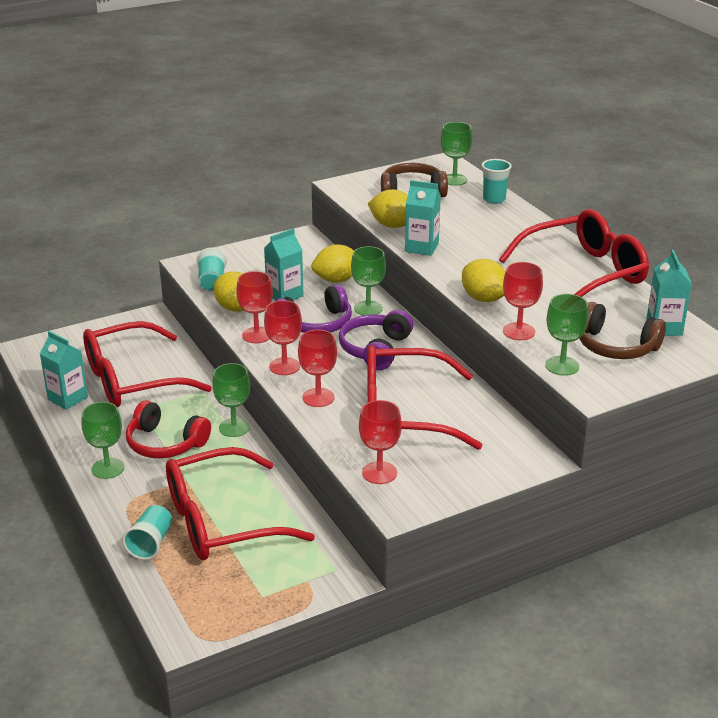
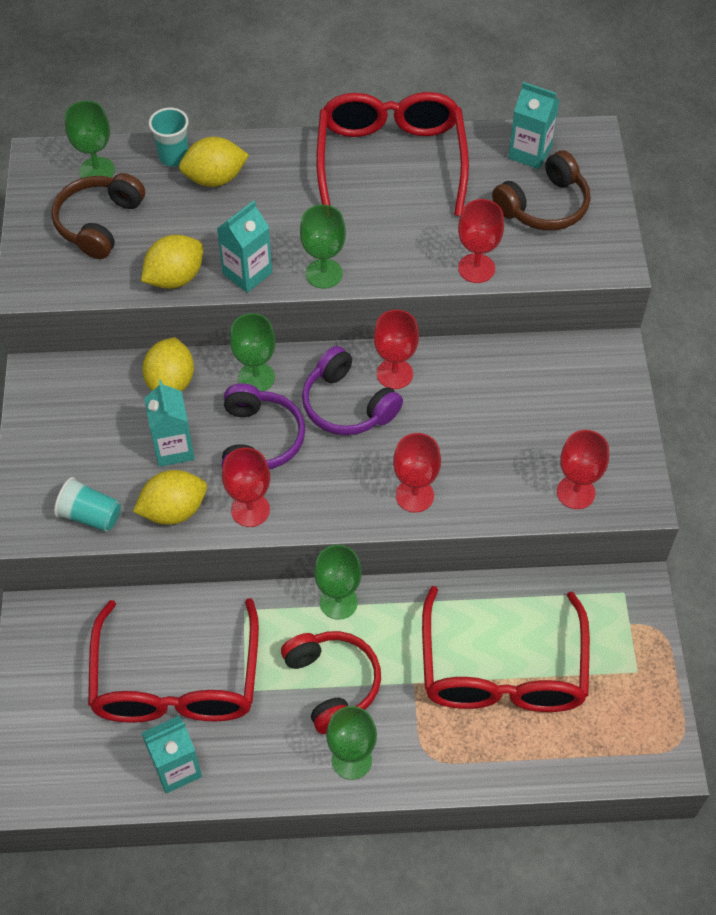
camera: 65 degrees left, 25 degrees up
turquoise cup [122,505,172,560] -> none
red headphones [126,400,211,458] -> red headphones turned 75 degrees counterclockwise [281,631,381,734]
red goblet [264,300,302,375] -> red goblet moved to [374,310,419,389]
red glasses [367,345,483,450] -> none
yellow lemon [462,259,505,302] -> yellow lemon moved to [179,137,249,187]
green goblet [545,294,589,376] -> green goblet moved to [300,204,346,289]

